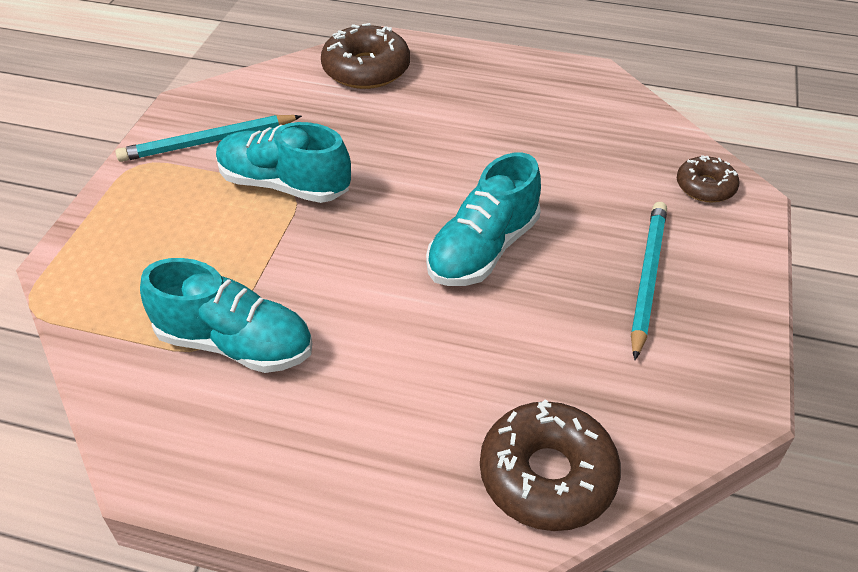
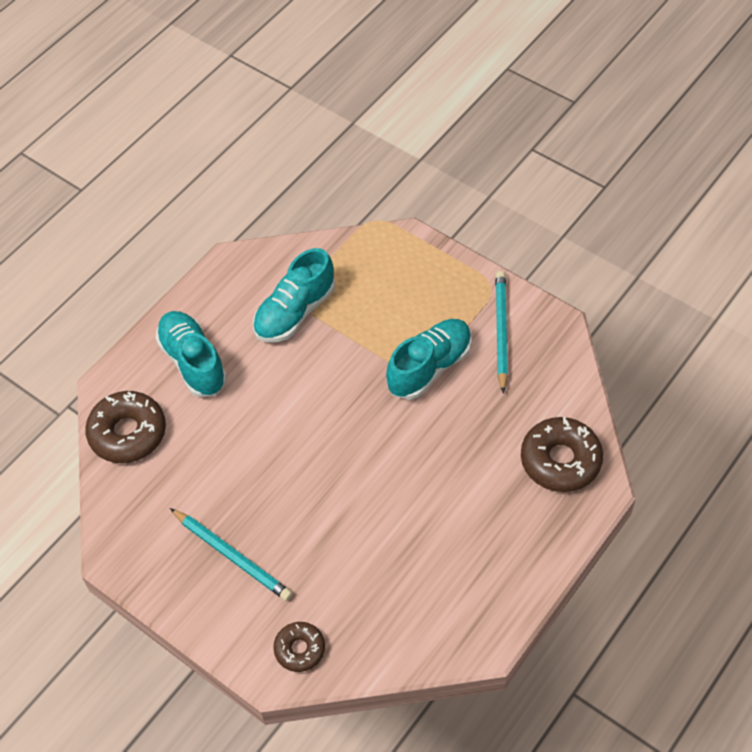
camera: 115 degrees right, 10 degrees up
turquoise shoe [426,152,541,286] -> turquoise shoe moved to [155,311,227,397]

